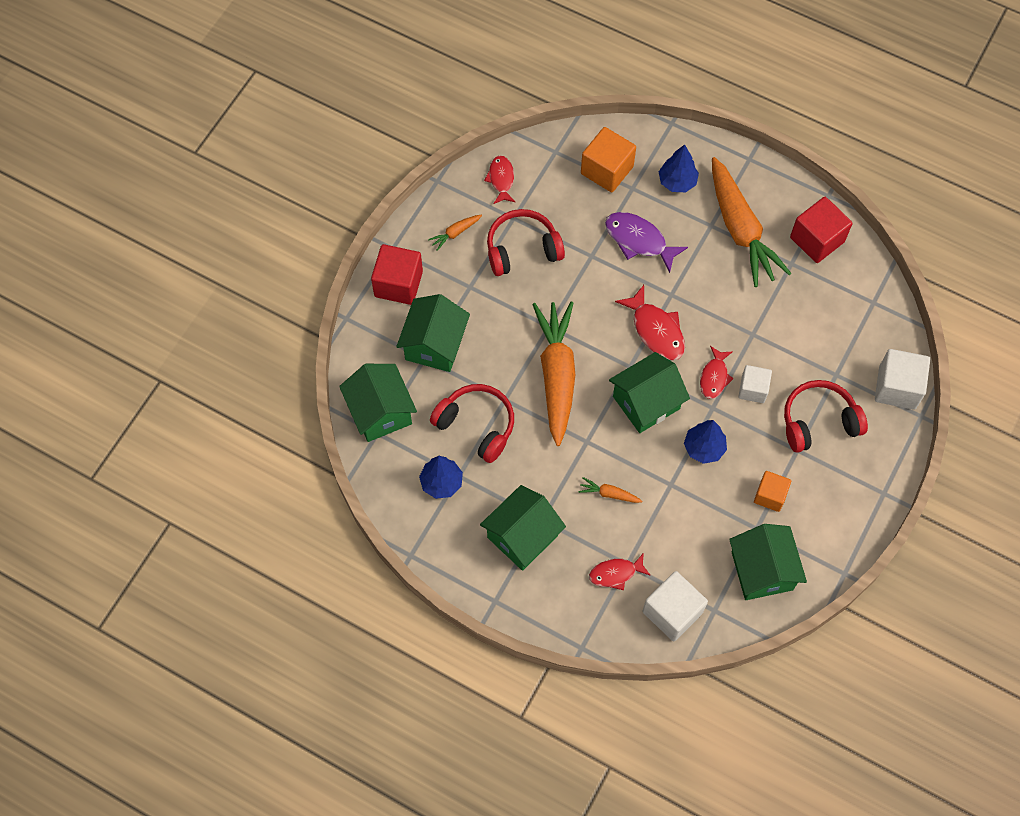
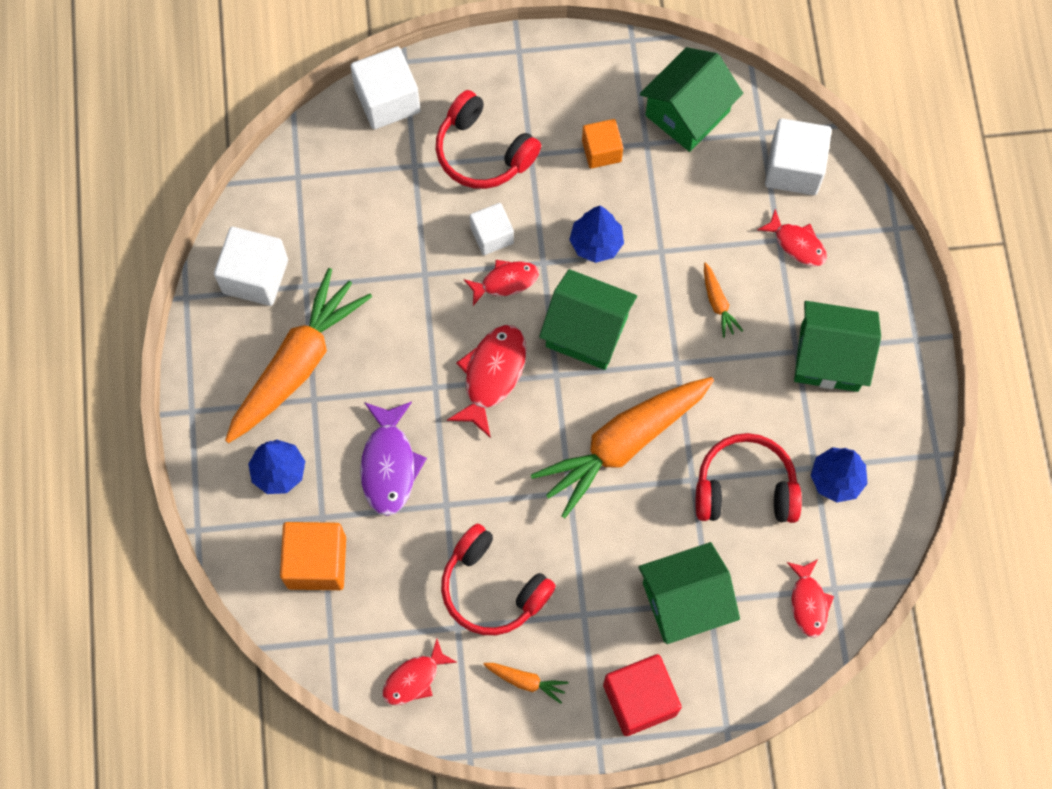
camera: 125 degrees left, 5 degrees up
green house [339,364,417,442] -> red fish [787,559,834,638]
red headphones [430,384,514,463] -> red headphones turned 90 degrees clockwise [696,433,802,523]
red cube [790,197,853,263] -> white cube [214,227,288,306]

